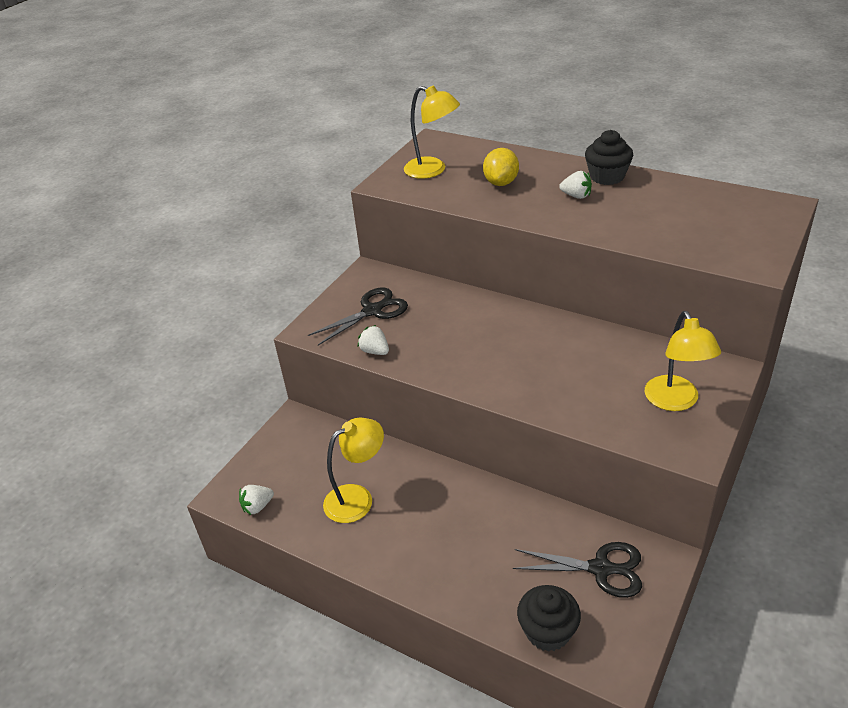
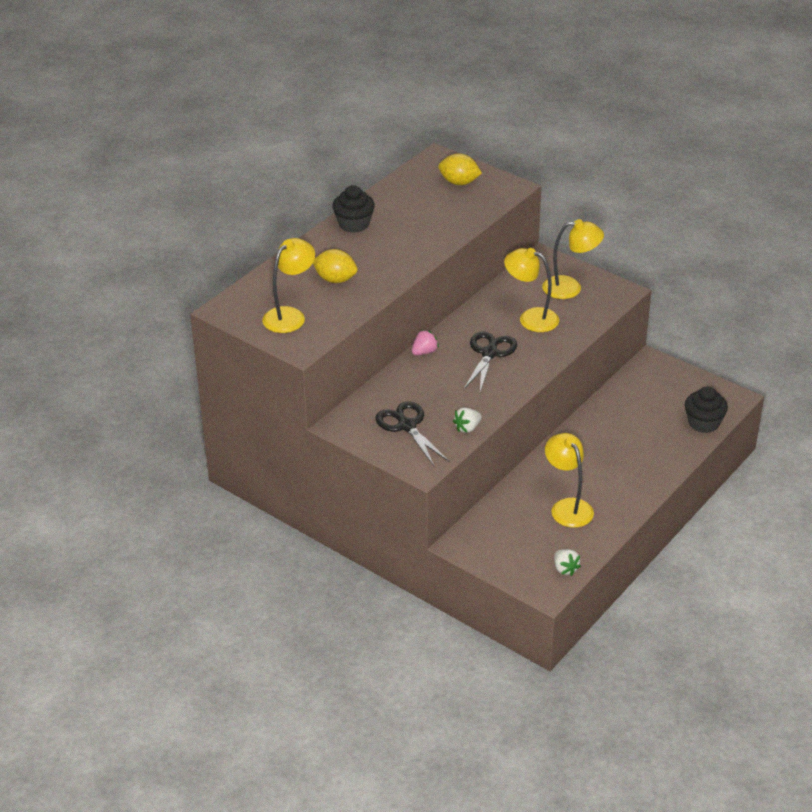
camera: 85 degrees left, 0 degrees up
black scissors [513,542,642,598] -> black scissors moved to [464,331,517,392]
white strawberry [559,171,592,199] -> none
none -> pink strawberry [412,330,439,355]
none -> yellow lemon [438,153,482,185]
none -> yellow lamp [504,248,559,332]

